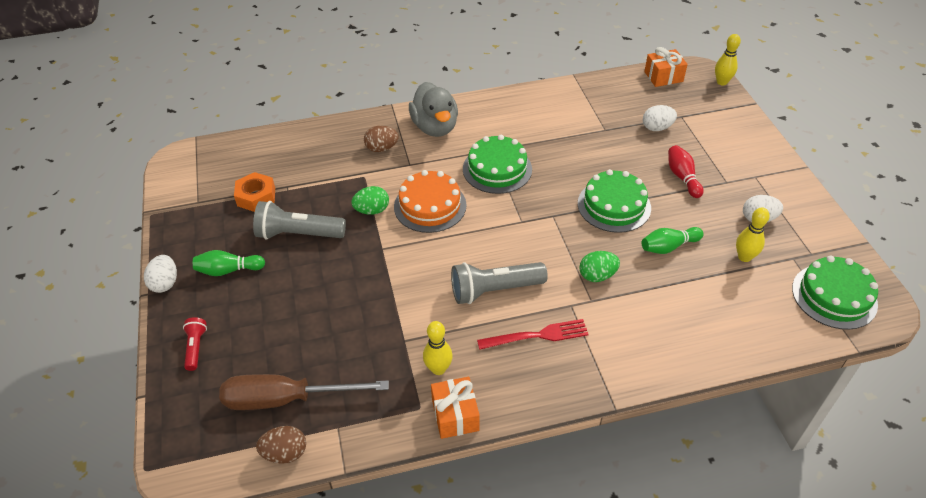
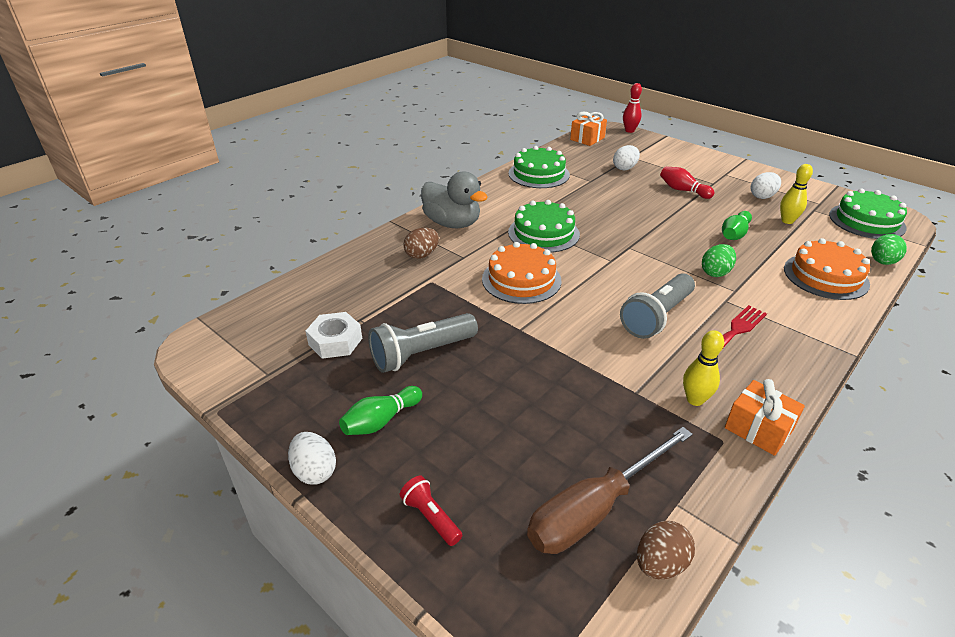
camera: 35 degrees left, 10 degrees down
orange nut [234,172,275,212] -> white nut [306,312,362,359]
green egg [351,186,389,215] -> green egg moved to [871,234,907,265]
green cake [578,169,651,233] -> green cake moved to [508,146,570,188]
yellow bowling pin [715,34,741,85] -> red bowling pin [623,83,642,133]
none -> orange cake [784,238,870,300]

